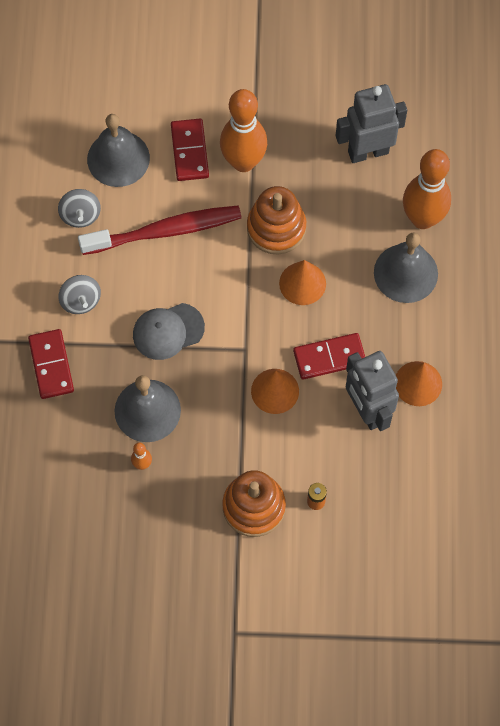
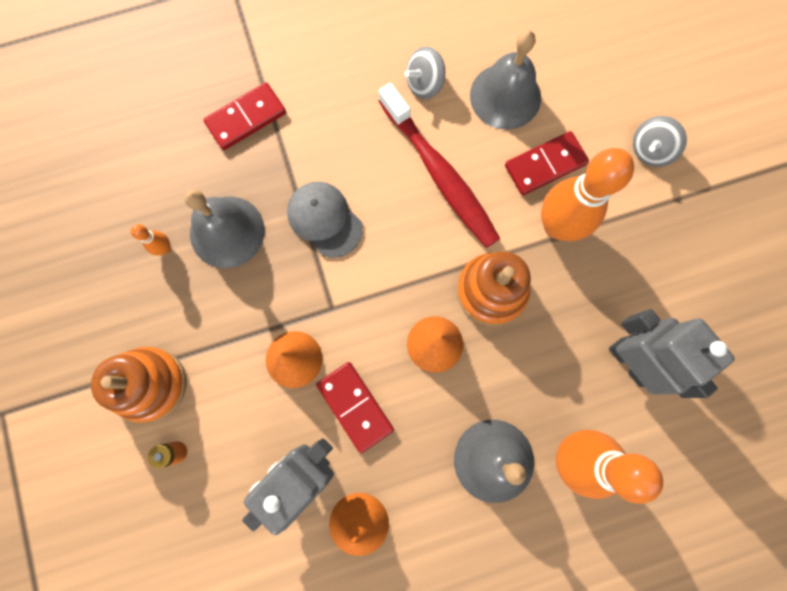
camera: 70 degrees right, 10 degrees up
grey spinning top [58,275,101,314] -> grey spinning top moved to [633,116,687,167]

